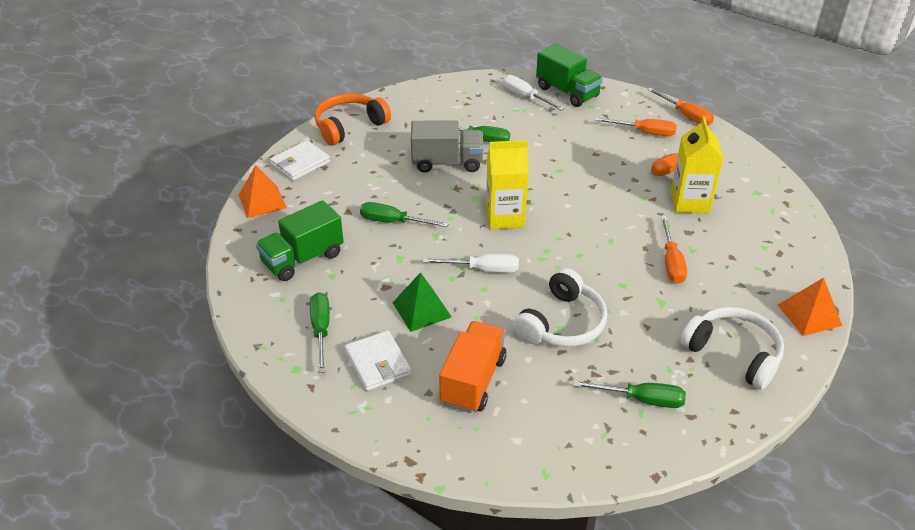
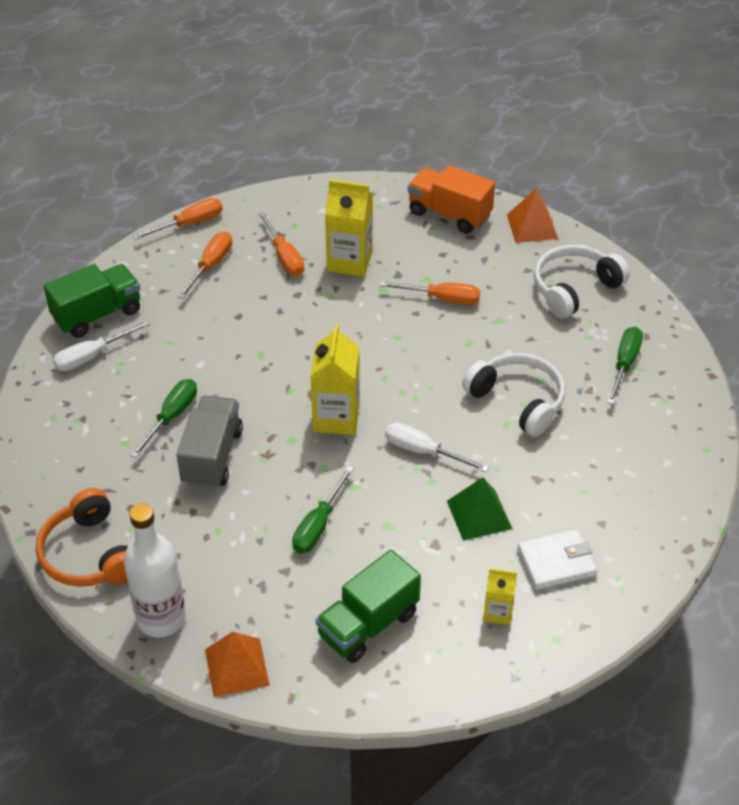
camera: 80 degrees left, 5 degrees up
green truck [256,200,344,281] -> green truck turned 75 degrees clockwise [316,550,421,663]
white wallet [270,140,330,181] -> white bottle [124,503,186,638]
green screwdriver [310,292,330,373] -> yellow carton [483,568,517,625]
white screwdriver [423,253,519,273] -> white screwdriver turned 75 degrees counterclockwise [385,423,489,472]
orange truck [439,321,507,413] -> orange truck moved to [408,165,495,234]

